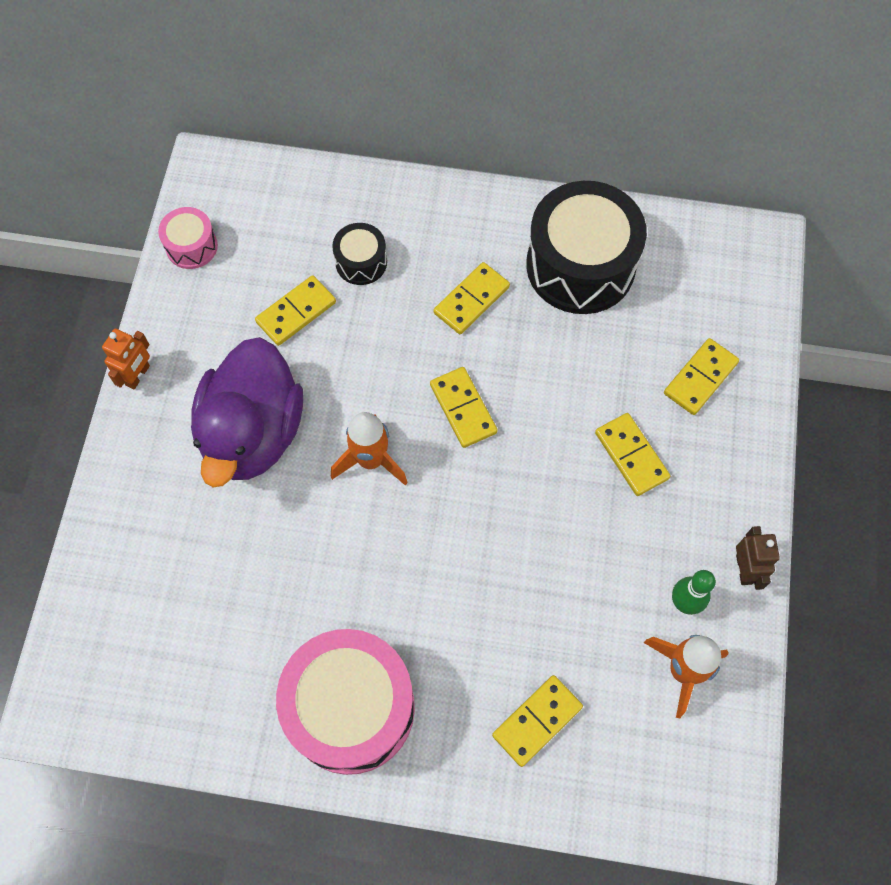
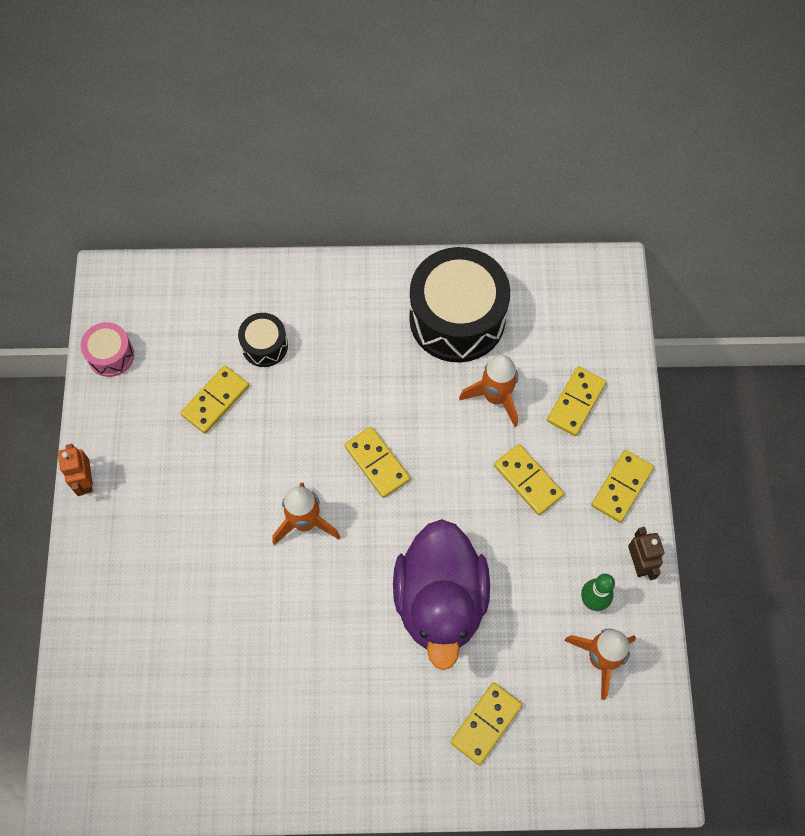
camera: 10 degrees left, 0 degrees up
orange robot [102,328,150,389] -> orange robot turned 150 degrees clockwise [58,444,93,496]
purple duck [191,337,303,487] -> purple duck moved to [393,519,490,670]
pink drum [276,629,415,775] -> none
yellow domino [434,262,510,334] -> yellow domino moved to [591,450,654,523]
none -> orange rocket [459,355,518,427]

